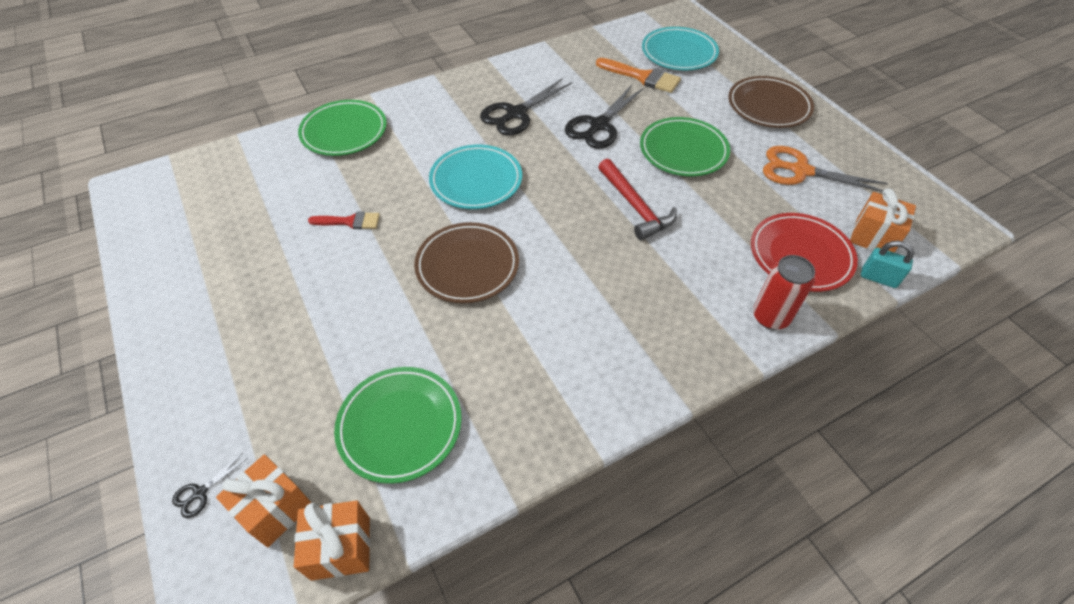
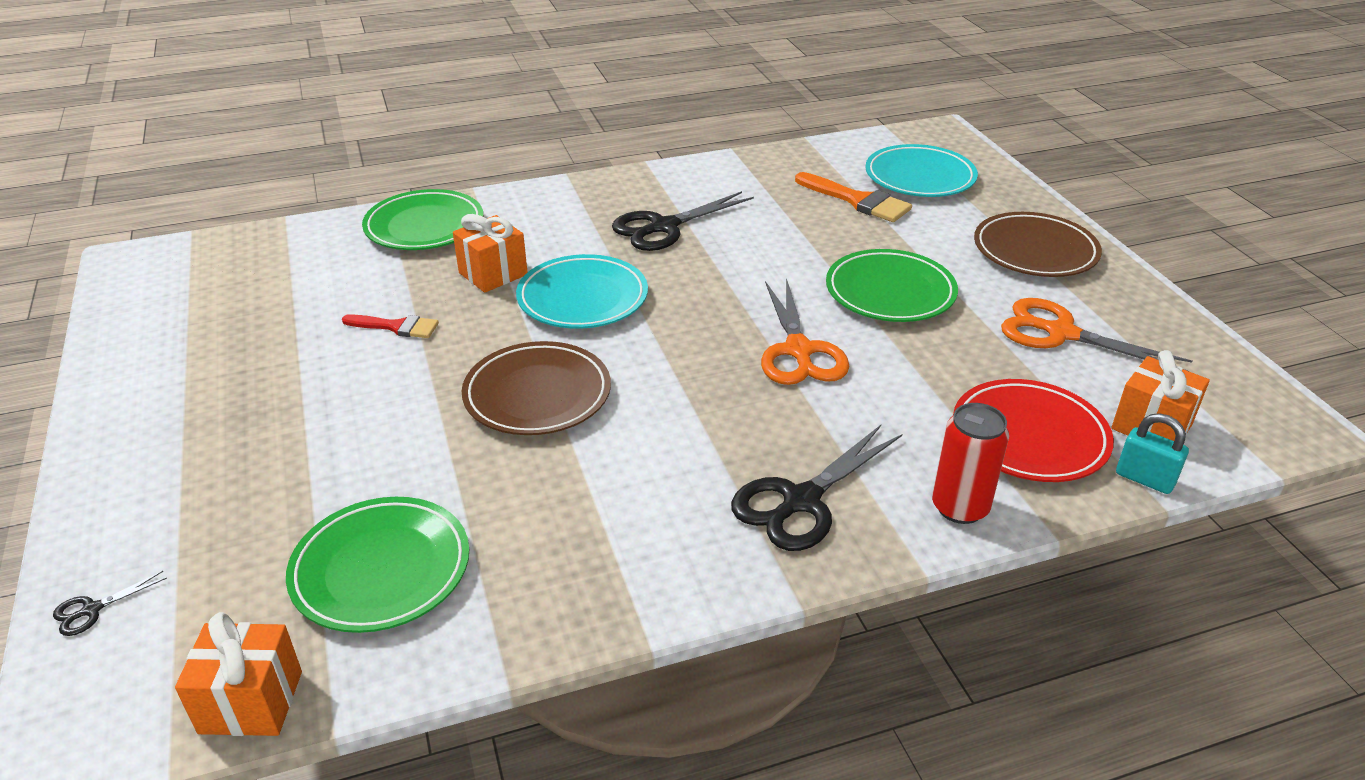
camera: 10 degrees right, 15 degrees down
orange gift [216,454,312,547] -> orange gift moved to [453,214,528,293]
black scissors [565,85,644,149] -> black scissors moved to [731,425,902,551]
red hammer [598,159,677,240] -> orange scissors [761,278,849,385]

